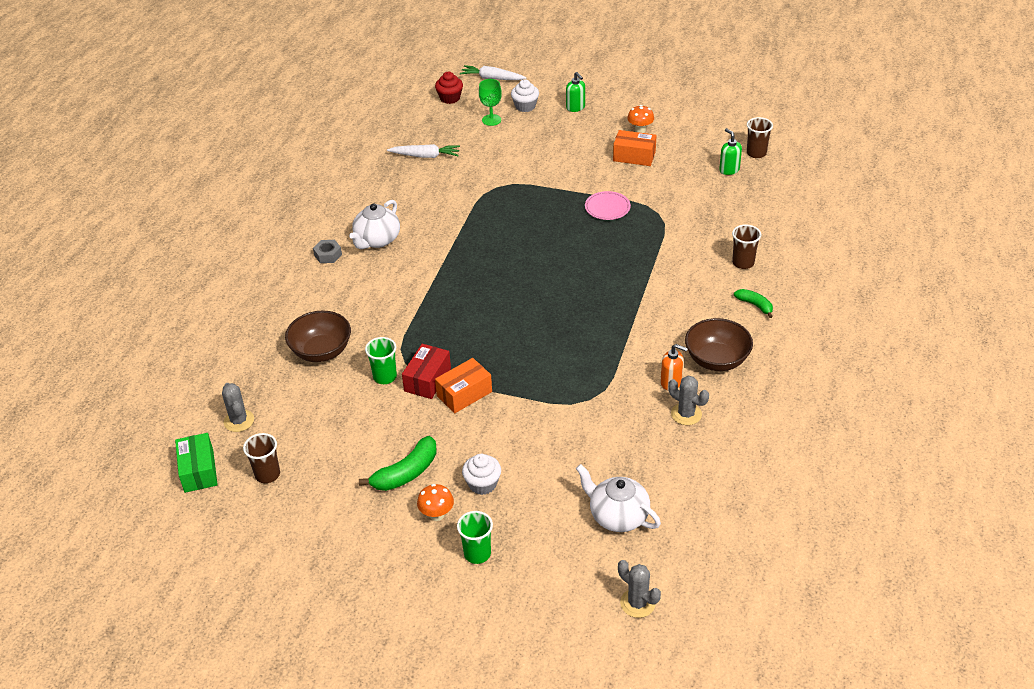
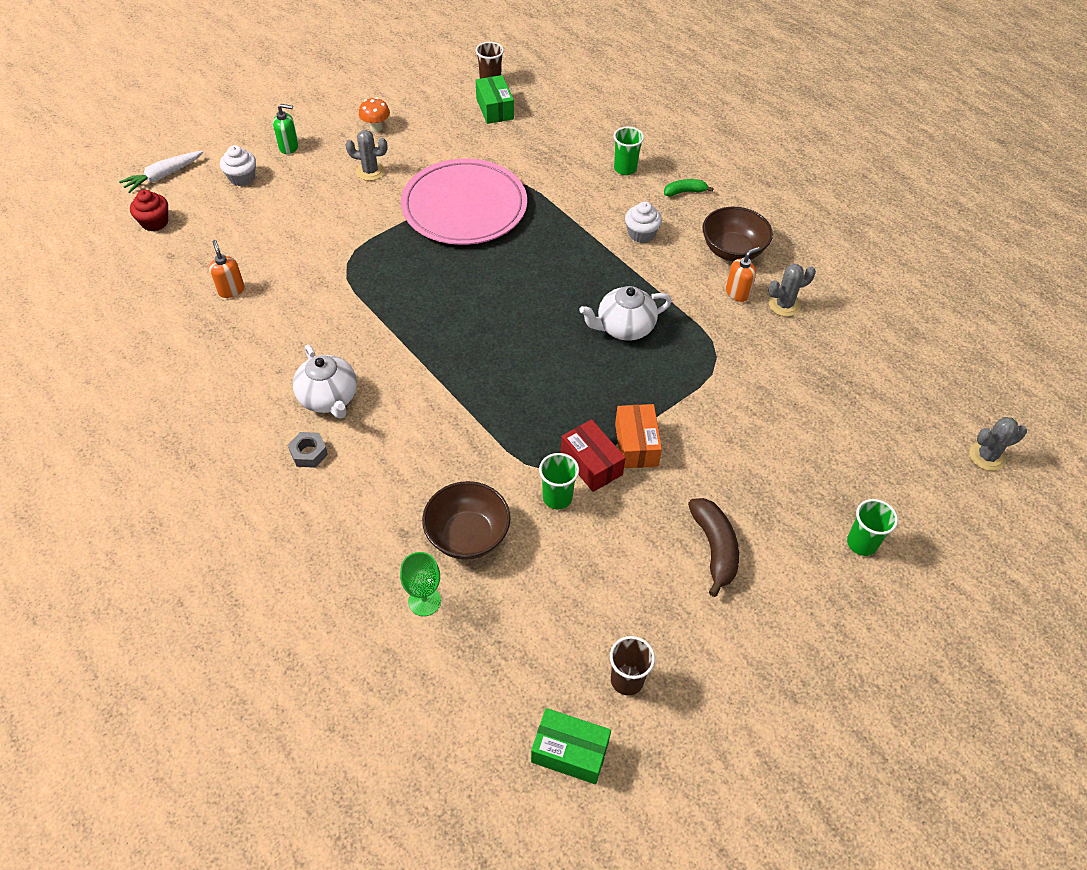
camera: 60 degrees left, 10 degrees up
grey cactus [222,383,254,432] -> grey cactus moved to [345,130,388,181]
green banana [359,436,437,491] -> brown banana [688,498,739,597]
white carrot [387,144,460,158] -> orange soap dispenser [209,240,245,298]
orange mushroom [417,484,454,521] -> none
white cupcake [462,454,501,495] -> white cupcake moved to [625,202,662,243]
green goblet [479,79,502,126] -> green goblet moved to [400,552,441,616]
white teapot [576,464,661,532] -> white teapot moved to [579,286,672,340]
pink plate [585,191,631,220] -> pink plate [401,159,527,245], size x2.39
orange box [613,130,657,166] -> none
green soap dispenser [719,128,742,175] -> green box [476,75,514,124]
brown cup [732,224,761,269] -> green cup [614,127,644,175]

